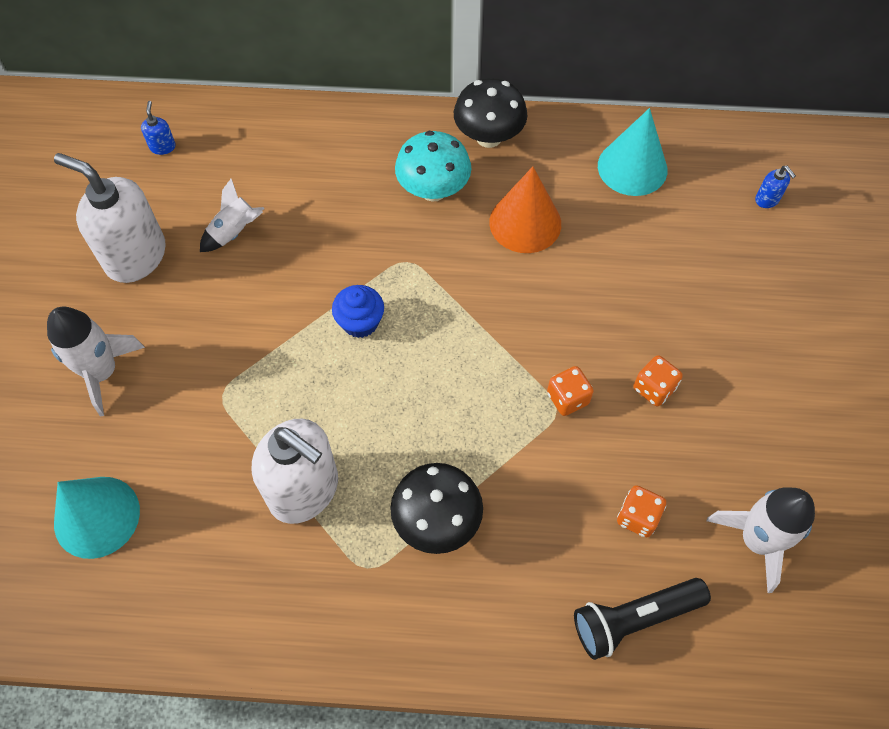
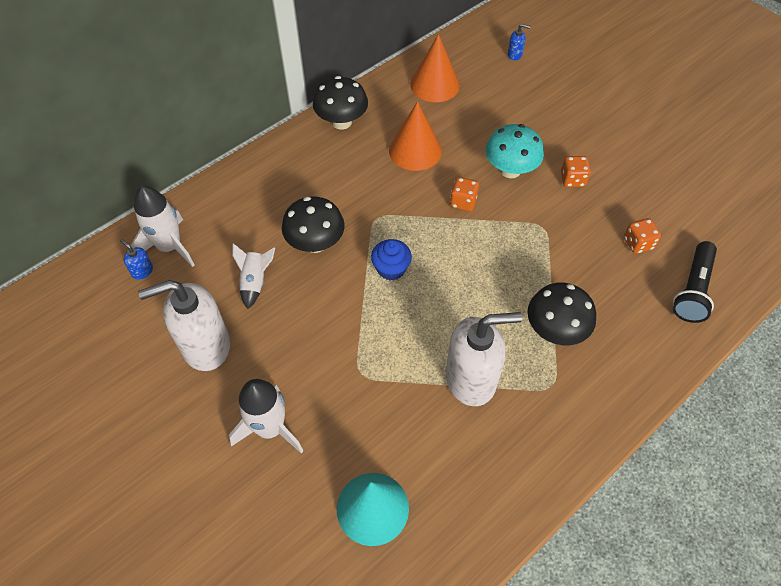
camera: 45 degrees left, 5 degrees down
turquoise mushroom [395,131,471,202] -> turquoise mushroom moved to [485,124,544,178]
orange dice [547,366,594,416] -> orange dice moved to [450,177,479,211]
turquoise cone [598,108,667,196] -> orange cone [410,34,460,102]
white rocket [706,487,815,593] -> white rocket moved to [131,186,194,267]
none -> black mushroom [282,197,345,253]

